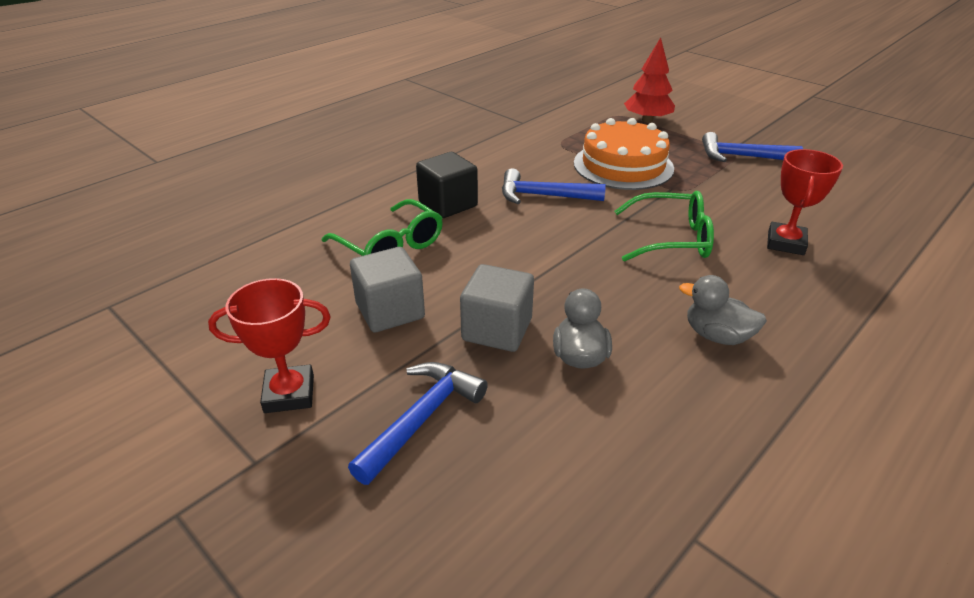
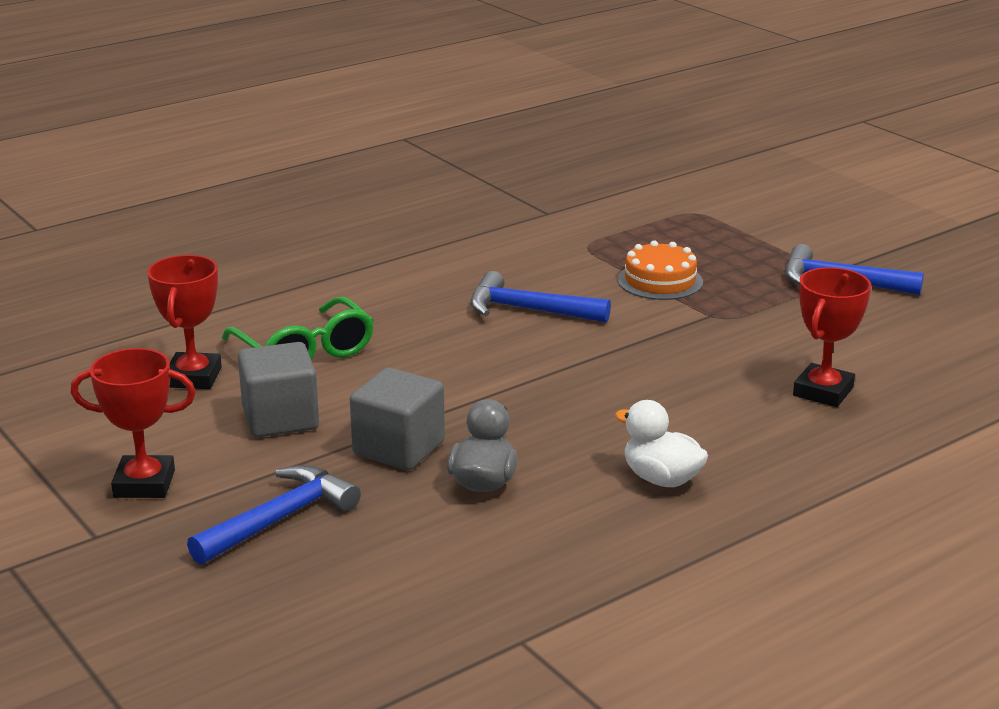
camera: 10 degrees right, 10 degrees down
black cube [416,152,478,218] -> none
orange cake [574,118,674,190] -> orange cake [618,240,703,300], size x0.61
green glasses [614,191,714,262] -> none
red tree [624,37,675,123] -> none
grey duck [679,275,767,345] -> white duck [615,400,708,487]
none -> red trophy [147,255,222,389]

